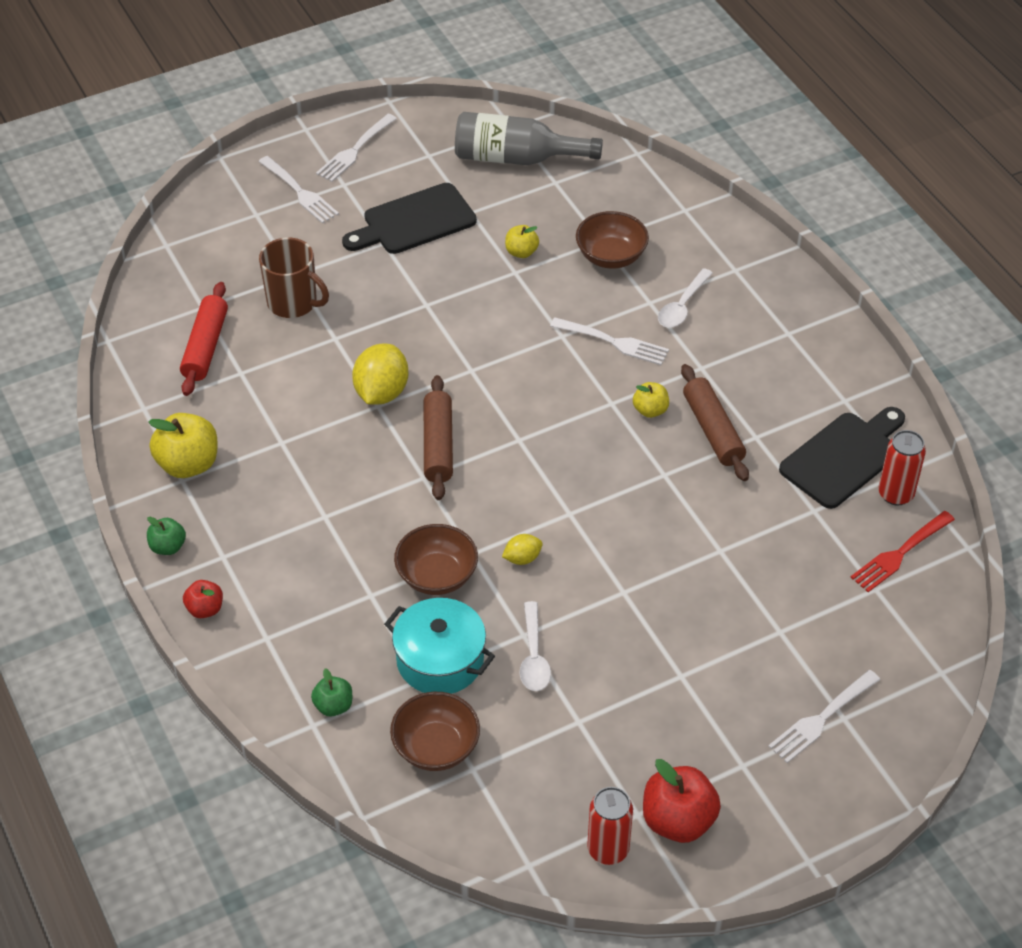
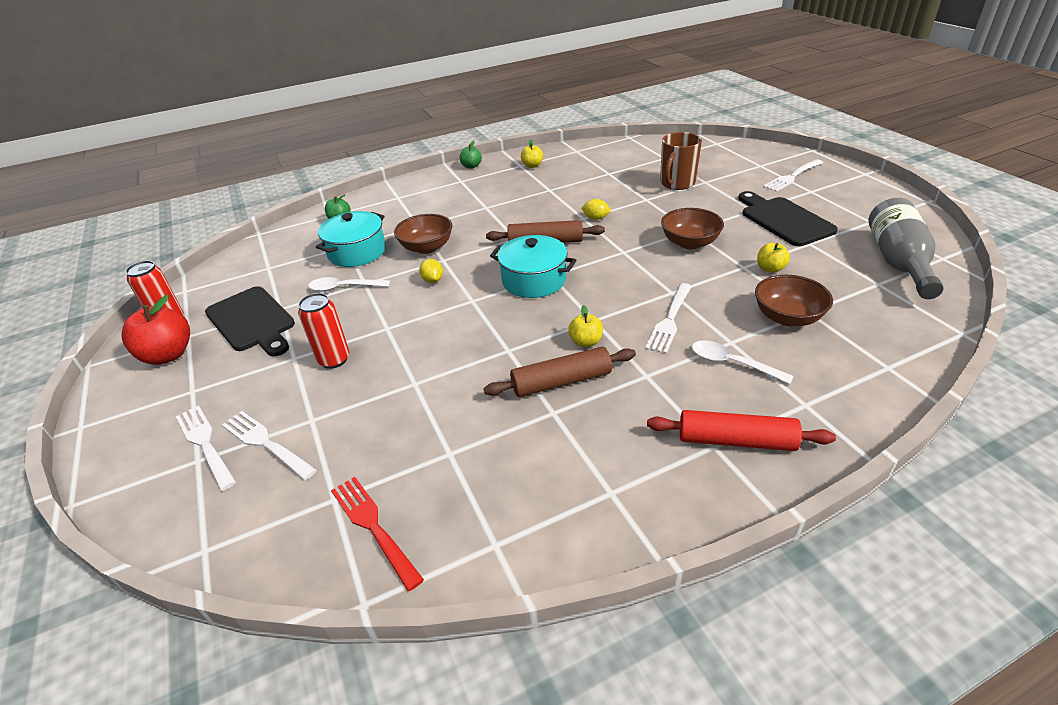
camera: 95 degrees right, 10 degrees down
yellow apple [149,413,217,478] -> yellow apple [521,140,543,168], size x0.56
red rolling pin [180,282,228,396] -> red rolling pin moved to [647,410,836,451]
red apple [183,580,223,618] -> none
white fork [316,114,397,182] -> white fork moved to [222,411,317,480]
yellow lemon [352,343,409,405] -> yellow lemon [581,199,610,220], size x0.52
brown bowl [390,692,480,771] -> brown bowl moved to [661,208,724,249]
black cutting board [779,407,905,509] -> black cutting board moved to [205,286,295,357]
red can [878,430,926,506] -> red can moved to [298,293,349,369]
none -> turquoise pot [490,235,576,298]

